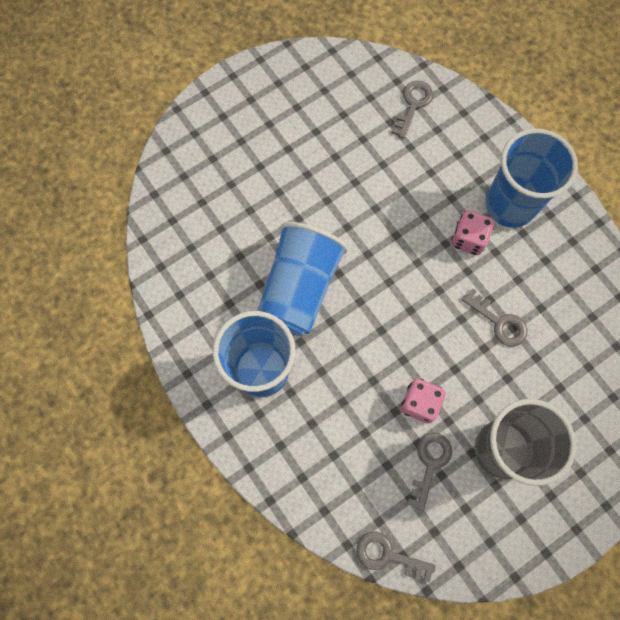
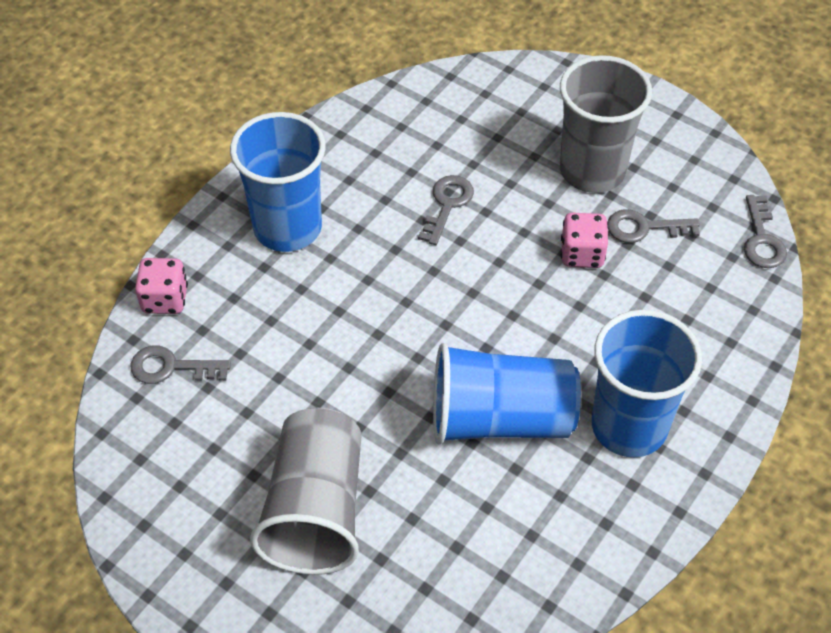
camera: 110 degrees left, 20 degrees down
pink dice [451,210,494,255] -> pink dice moved to [135,258,188,314]
none -> grey cup [250,408,361,575]

